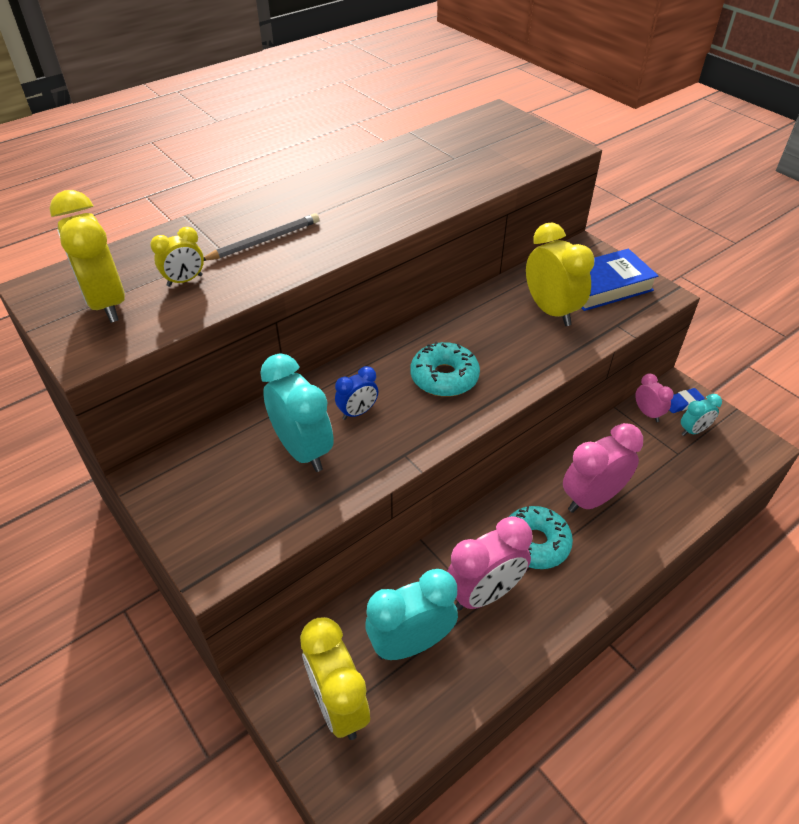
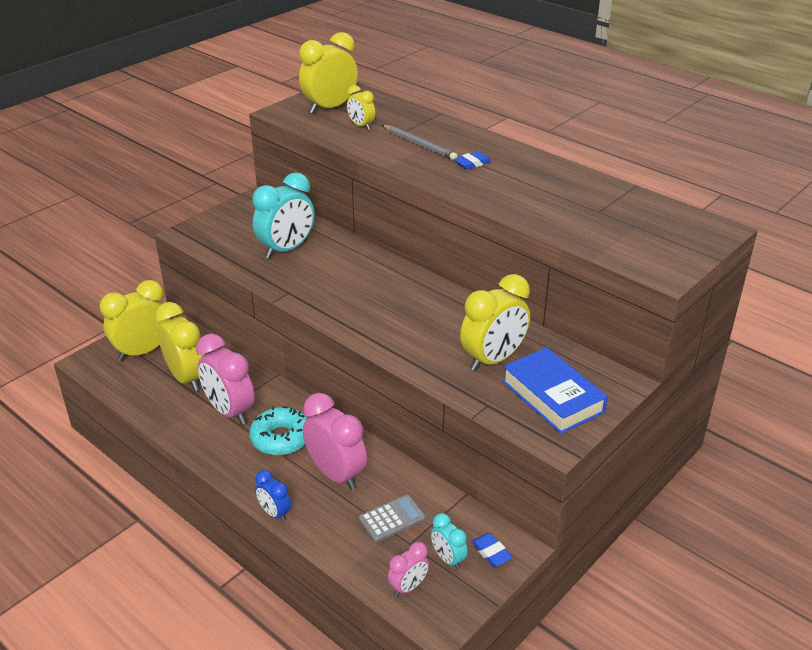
camera: 80 degrees right, 10 degrees down
blue clock [335,366,378,420] -> blue clock moved to [255,470,291,522]
turquoise clock [366,569,458,660] -> yellow clock [155,302,205,392]
turquoise donut [411,342,480,397] -> none
pink clock [635,373,674,422] -> pink clock moved to [388,542,429,597]
none -> grey calculator [359,495,426,542]
none -> blue eraser [454,151,492,170]

